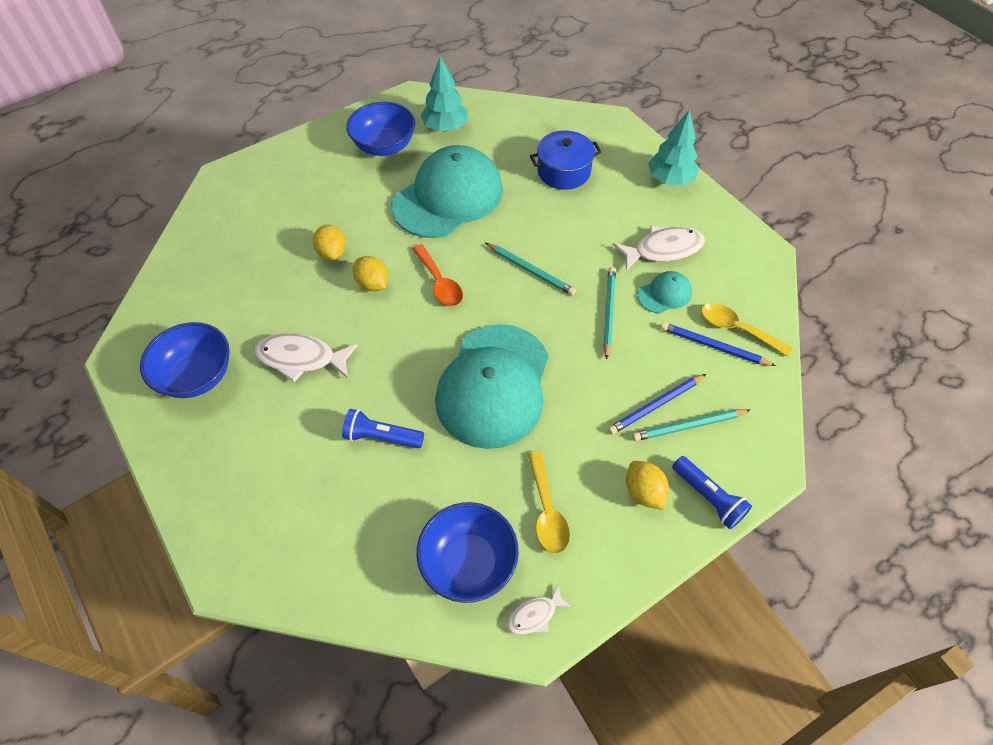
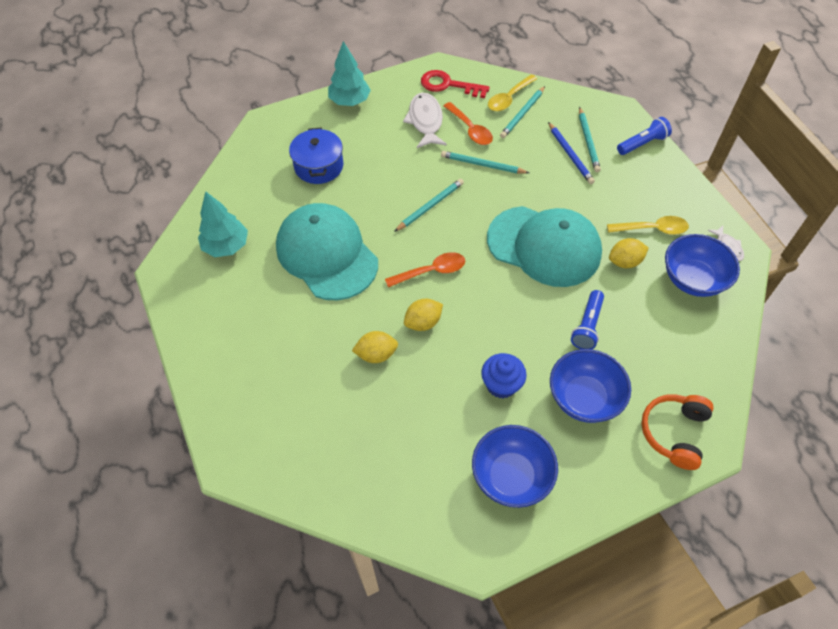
camera: 80 degrees left, 0 degrees up
white fish [254,333,358,382] -> blue cupcake [481,353,527,399]
blue bowl [346,102,416,156] -> blue bowl moved to [550,349,631,423]
yellow lemon [626,461,669,510] -> yellow lemon moved to [609,238,648,268]
turquoise cap [637,271,692,313] -> orange spoon [444,102,493,145]
blue pencil [660,322,776,366] -> turquoise pencil [500,86,545,138]
none -> red key [421,70,490,98]
none -> orange headphones [641,394,714,470]

